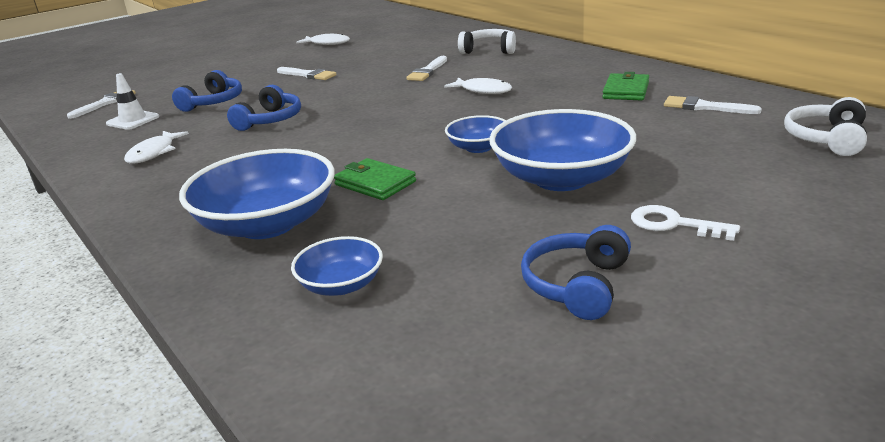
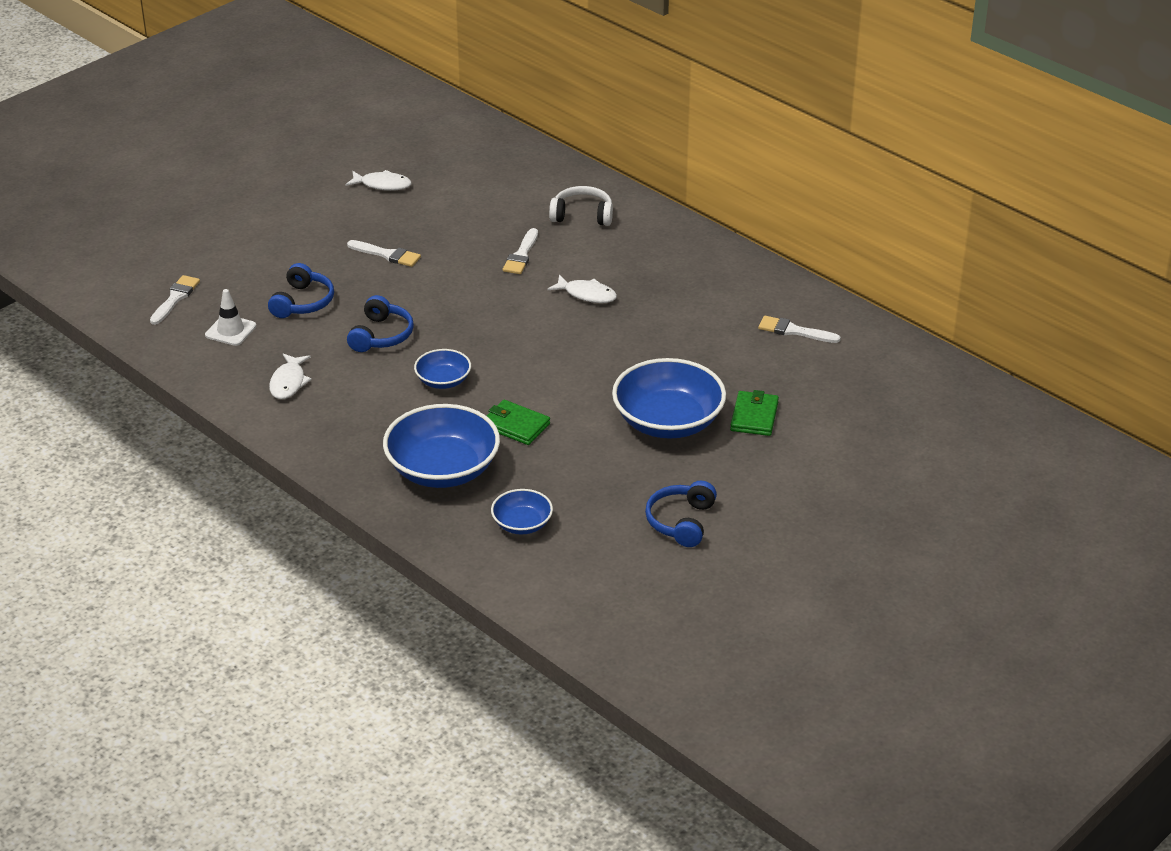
camera: 10 degrees left, 10 degrees up
blue bowl [445,115,506,153] -> blue bowl moved to [414,349,471,389]
green wallet [602,72,649,100] -> green wallet moved to [730,390,779,436]
white key [631,205,740,241] -> none
white headphones [784,97,867,156] -> none

